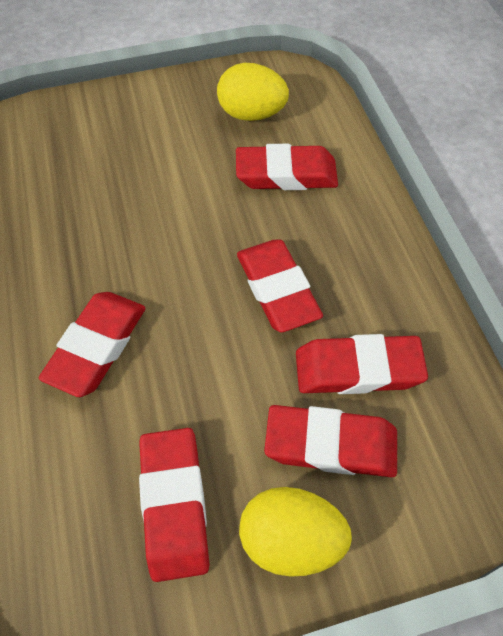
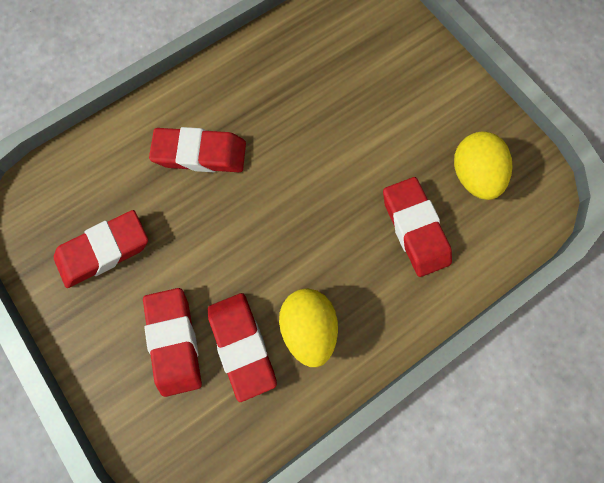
camera: 70 degrees right, 15 degrees up
red eraser [237,239,323,332] -> none
yellow egg [239,487,352,577] -> yellow egg moved to [279,289,338,367]

